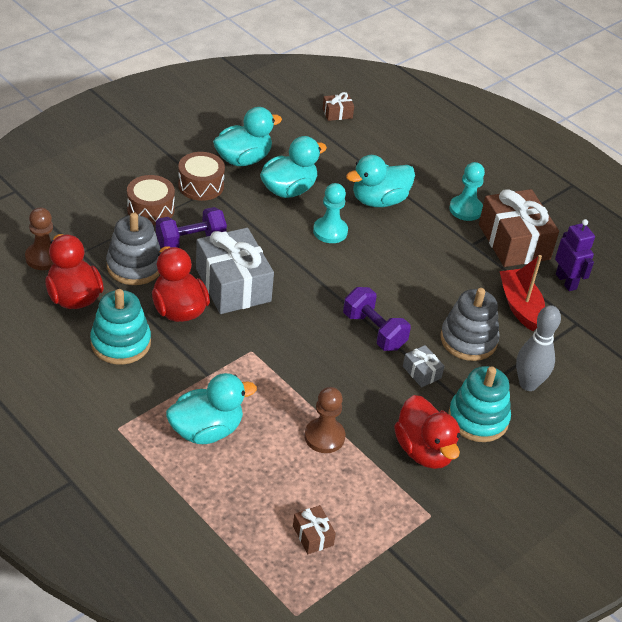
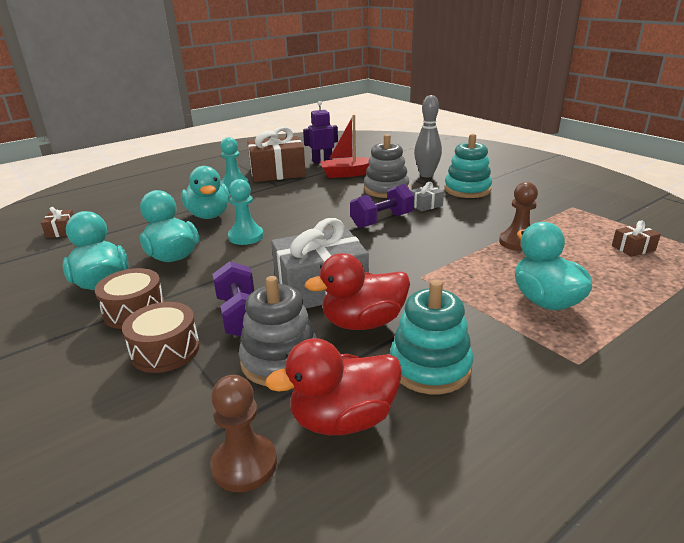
camera: 80 degrees left, 15 degrees down
red duck [394,395,460,469] -> none

